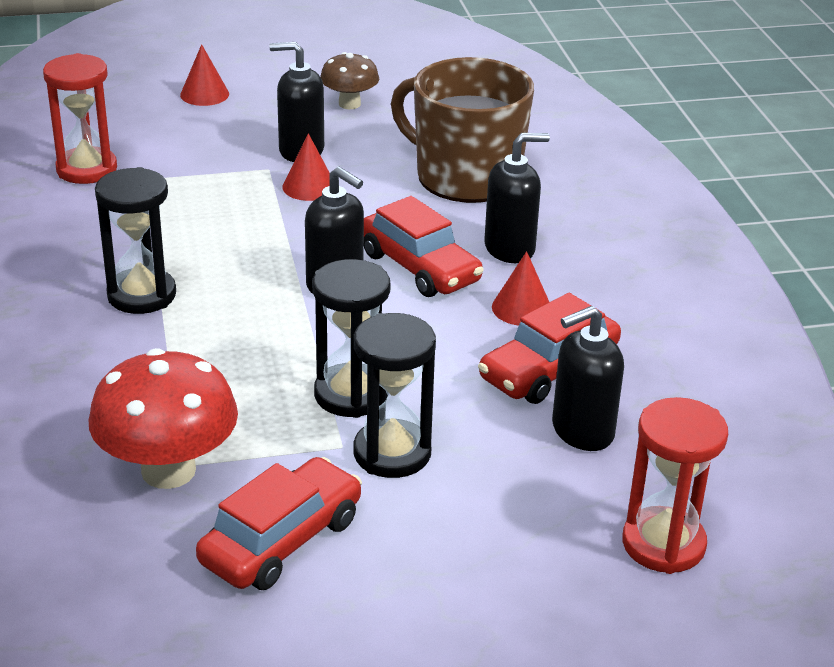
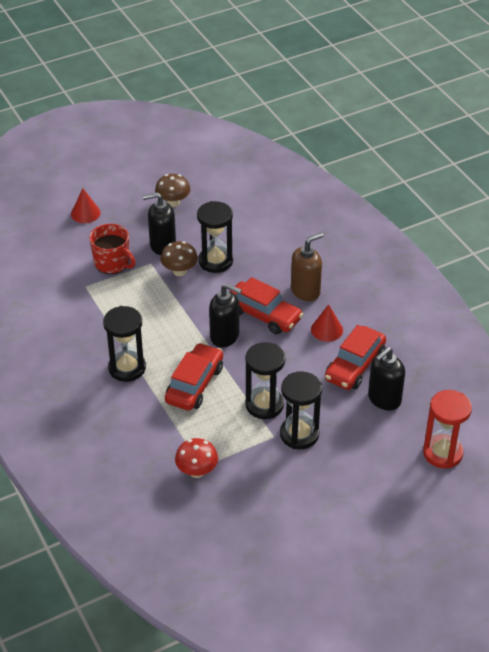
camera: 15 degrees left, 10 degrees up
red hourglass [43,53,117,184] -> none
red mushroom [89,348,238,489] -> red mushroom [175,438,218,478], size x0.59
red car [196,457,362,590] -> red car moved to [165,343,223,411]
red cone [282,133,330,201] -> brown mushroom [160,241,198,276]
brown mug [391,57,534,203] -> none
black soap dispenser [484,133,550,263] -> brown soap dispenser [291,233,324,301]
none -> red mug [89,224,135,274]
none -> black hourglass [197,201,233,273]

